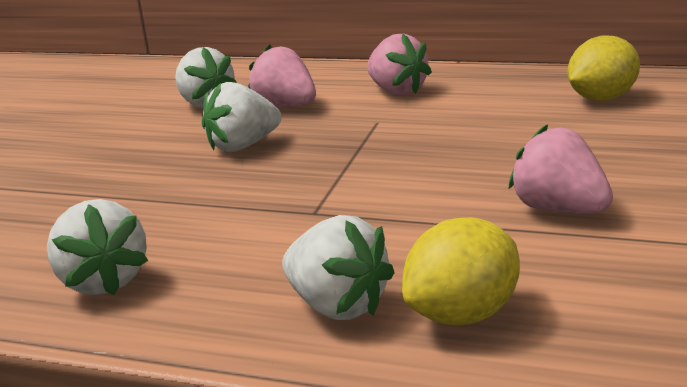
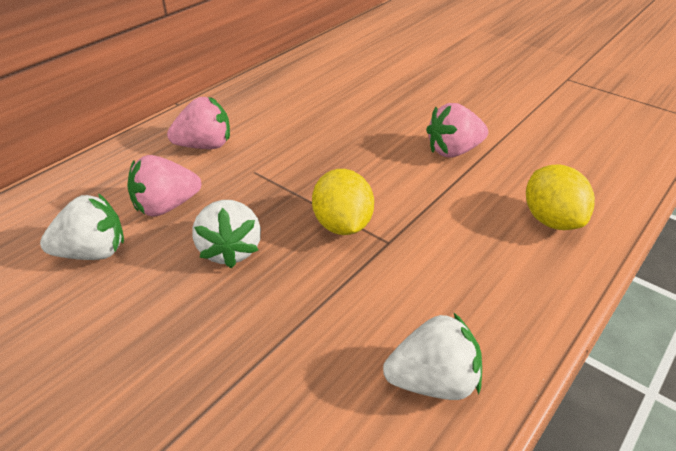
camera: 70 degrees left, 15 degrees up
white strawberry [282,215,395,320] -> none
yellow lemon [568,35,640,101] -> yellow lemon moved to [312,169,374,235]

